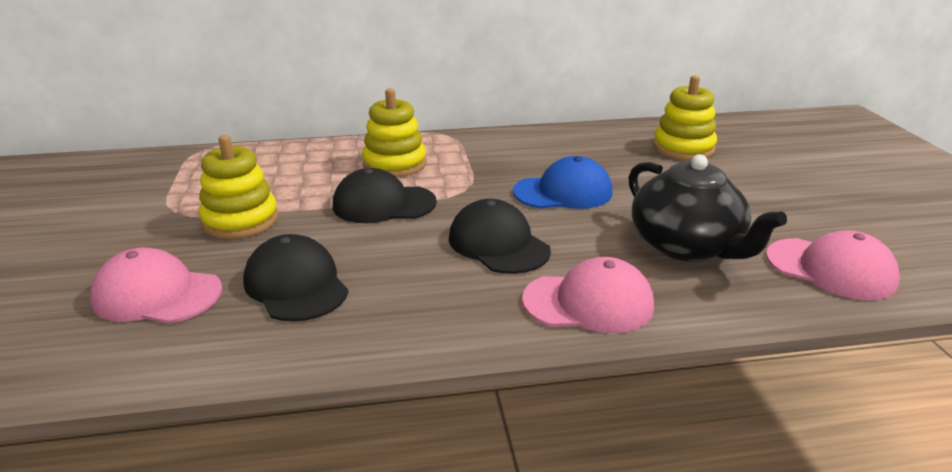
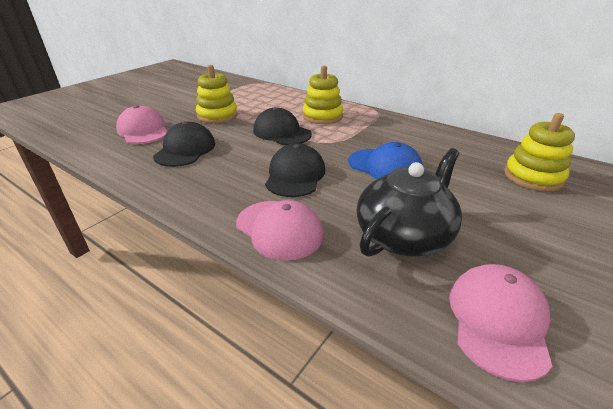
camera: 45 degrees right, 5 degrees up
black teapot [628,154,787,262] -> black teapot turned 150 degrees counterclockwise [357,148,462,257]
pink cap [766,230,900,300] -> pink cap turned 150 degrees counterclockwise [449,264,553,382]

